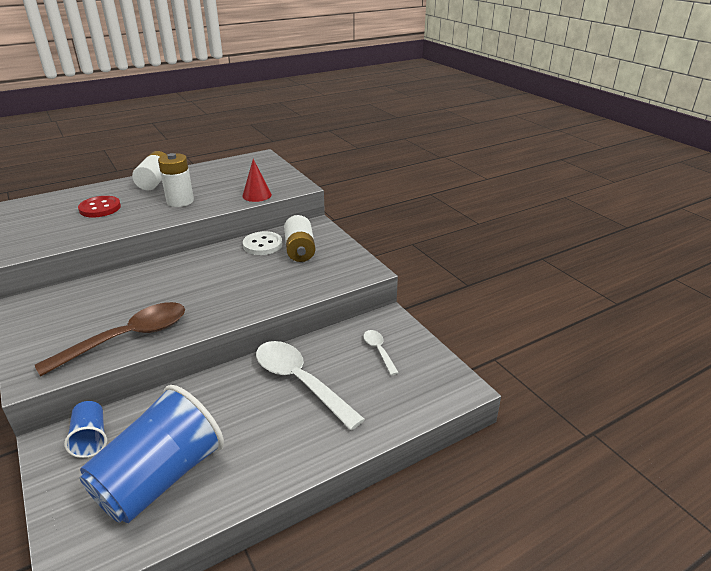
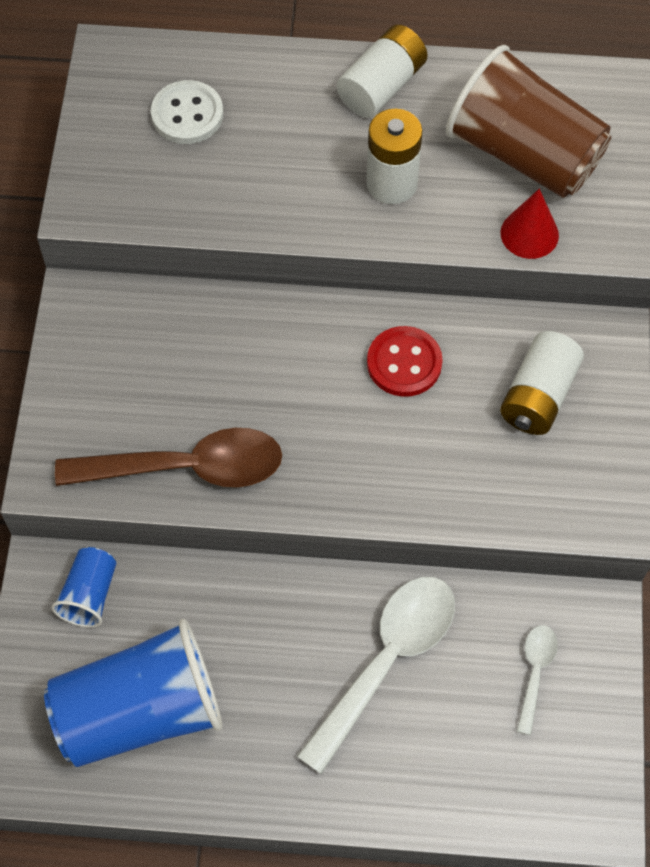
camera: 35 degrees right, 30 degrees up
red button [78,196,121,217] -> red button moved to [367,326,443,397]
white button [243,231,283,255] -> white button moved to [151,80,223,144]
white spoon [256,341,365,430] -> white spoon turned 45 degrees clockwise [297,577,455,774]
none -> brown cup [446,45,611,198]

